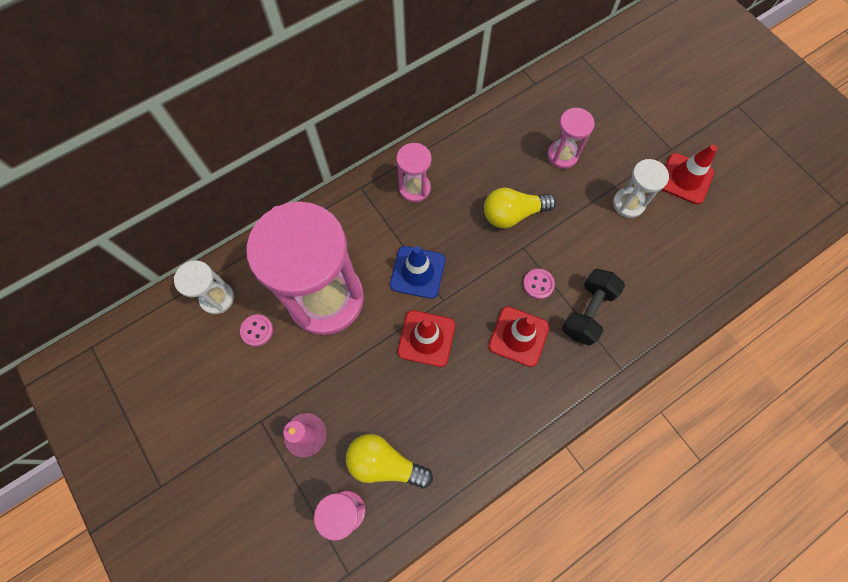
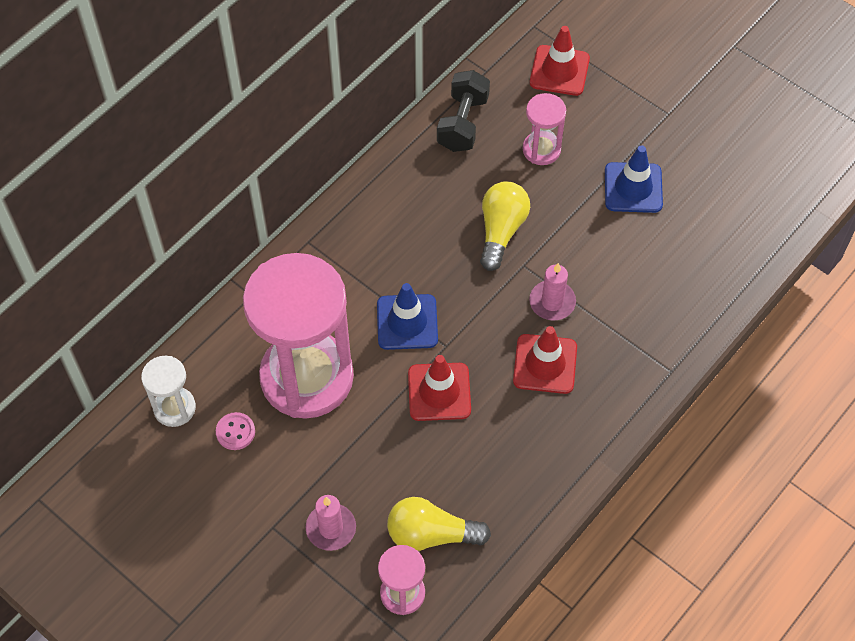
camera: 15 degrees left, 10 degrees down
pink hourglass [396,143,431,202] -> none
yellow light bulb [484,188,556,228] -> yellow light bulb turned 135 degrees clockwise [480,182,530,271]
pink button [523,269,555,299] -> pink candle [529,263,576,320]
black dumbbell [562,268,625,346] -> black dumbbell moved to [437,70,490,152]
white hourglass [613,159,669,218] -> blue traffic cone [605,145,663,213]
red traffic cone [661,145,717,205] -> red traffic cone moved to [530,26,590,96]

